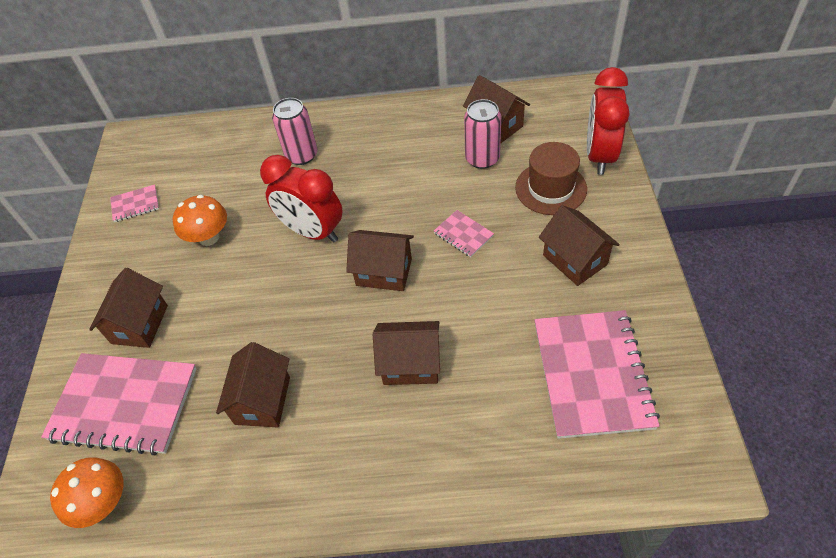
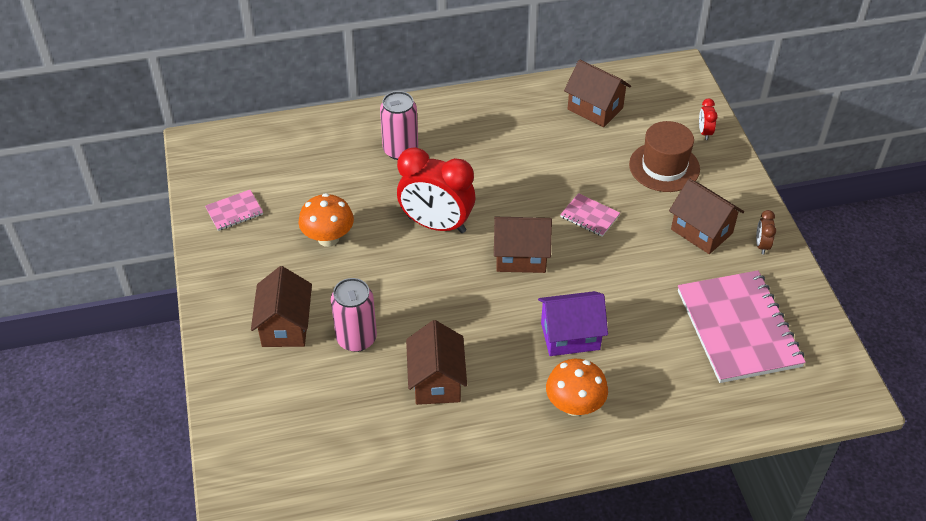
camera: 15 degrees left, 5 degrees down
pink notebook [41,353,197,455] -> none
orange mushroom [50,457,124,528] -> orange mushroom moved to [546,359,608,416]
brown house [373,321,440,385] -> purple house [538,291,608,356]
pink can [464,99,501,169] -> pink can moved to [331,278,377,352]
red clock [587,67,630,175] -> red clock [699,99,718,140], size x0.41
none -> brown clock [756,210,776,255]

